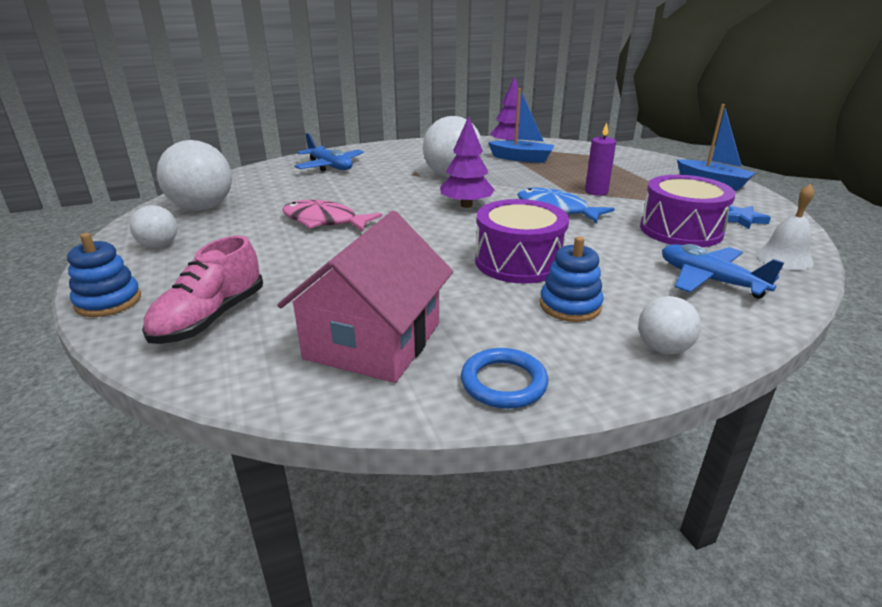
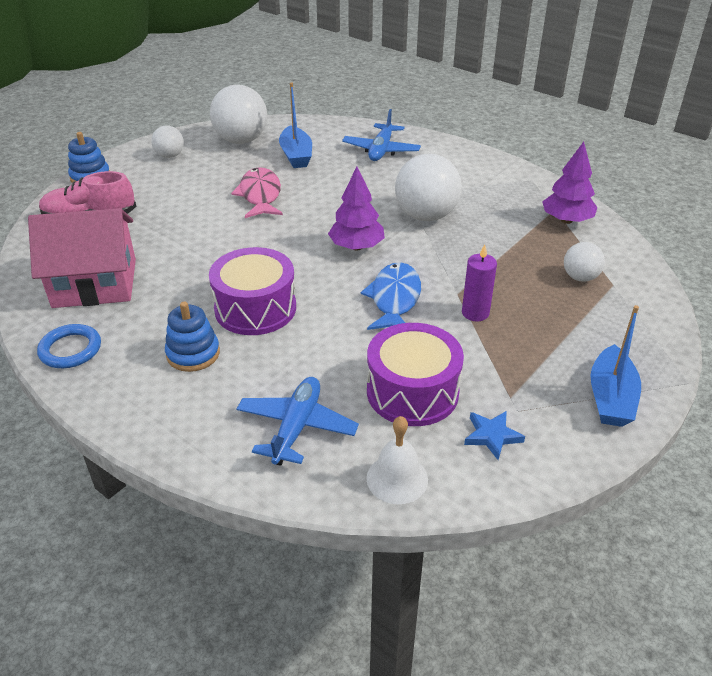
camera: 60 degrees right, 10 degrees up
blue boat [488,88,555,163] -> blue boat moved to [279,82,312,168]
white ball [638,296,701,354] -> white ball moved to [564,242,605,282]

